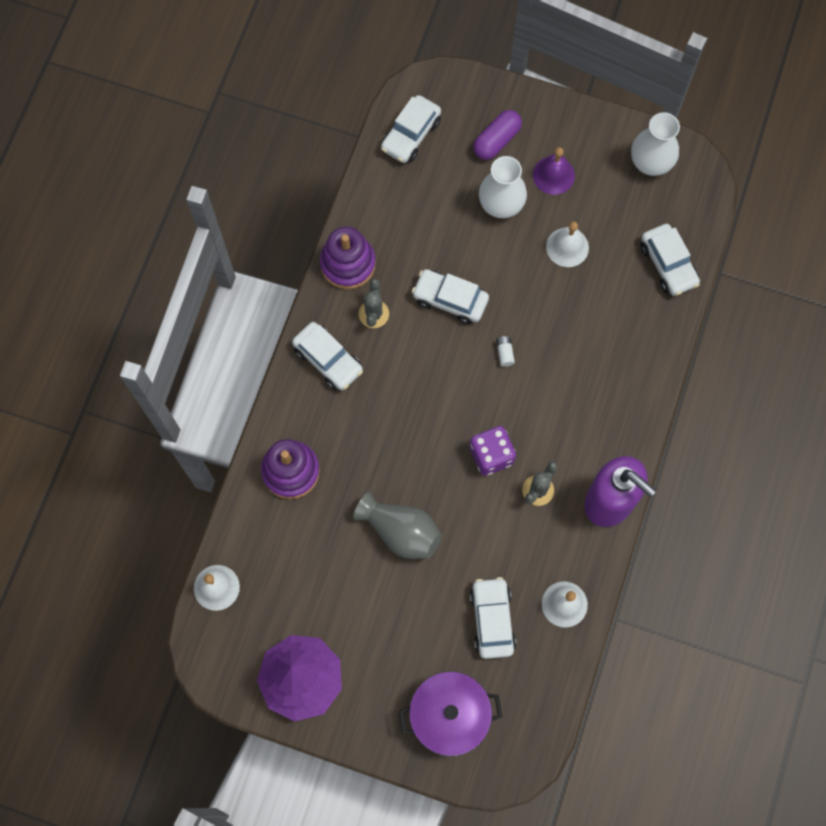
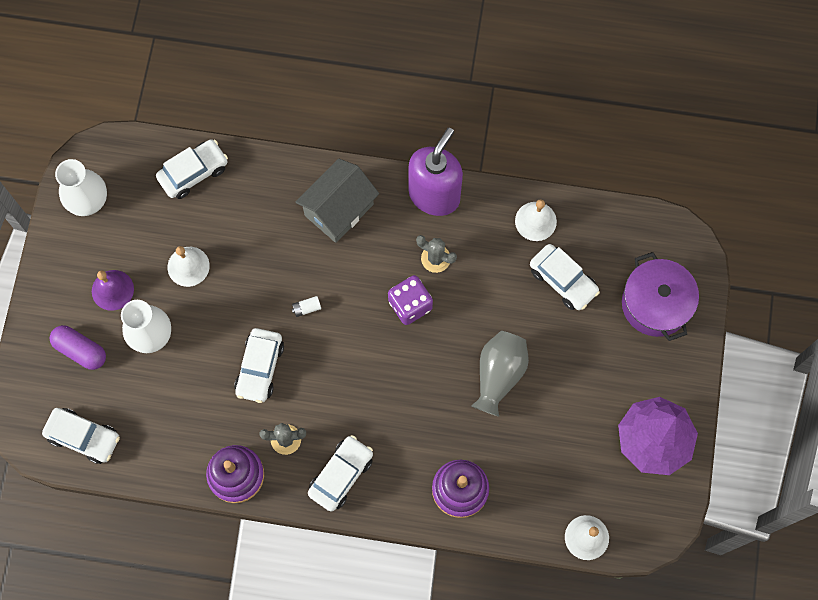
camera: 100 degrees left, 0 degrees up
white car [470,577,516,659] -> white car turned 120 degrees counterclockwise [530,244,600,310]
none -> grey house [296,158,379,243]

